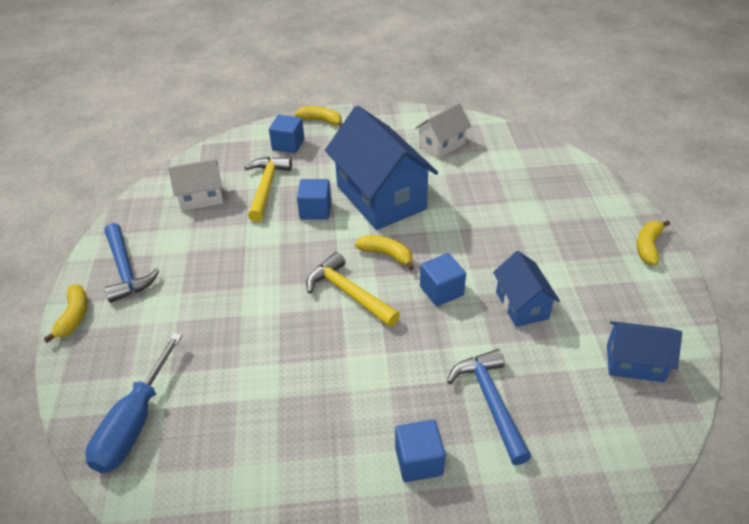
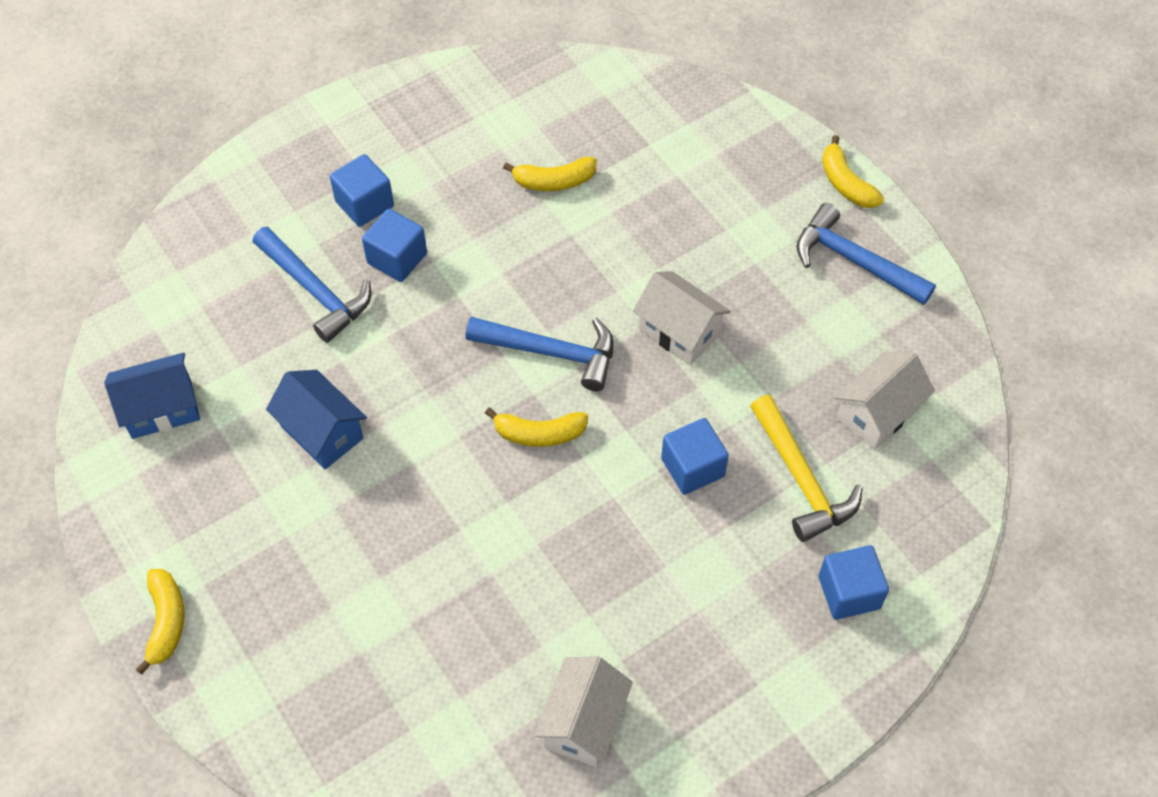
camera: 150 degrees right, 15 degrees up
blue screwdriver [85,333,183,473] -> none
yellow banana [295,106,342,127] -> yellow banana moved to [503,157,597,191]
yellow hammer [306,252,400,327] -> blue hammer [465,317,614,391]
blue house [325,106,438,230] -> none
blue cube [420,253,466,306] -> blue cube moved to [362,209,427,282]
none -> white house [633,271,731,365]

